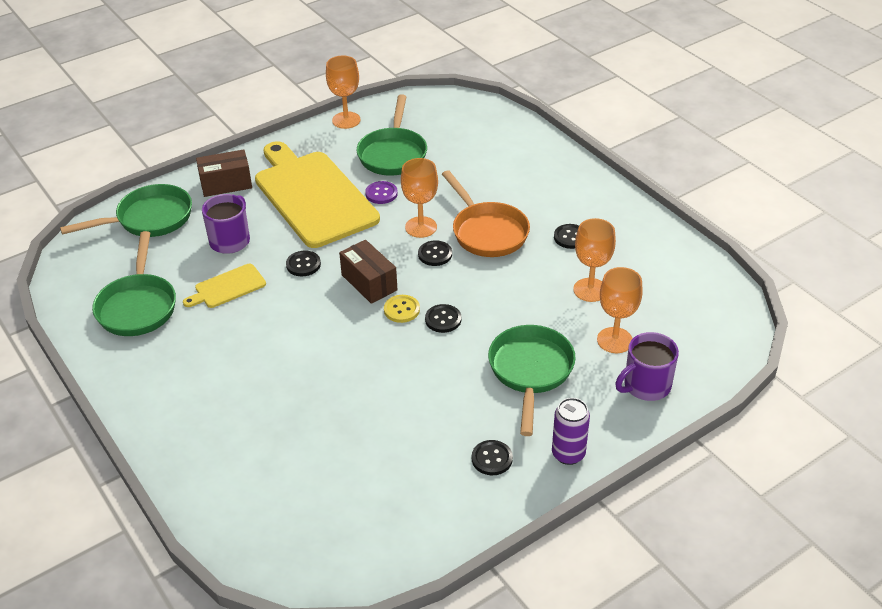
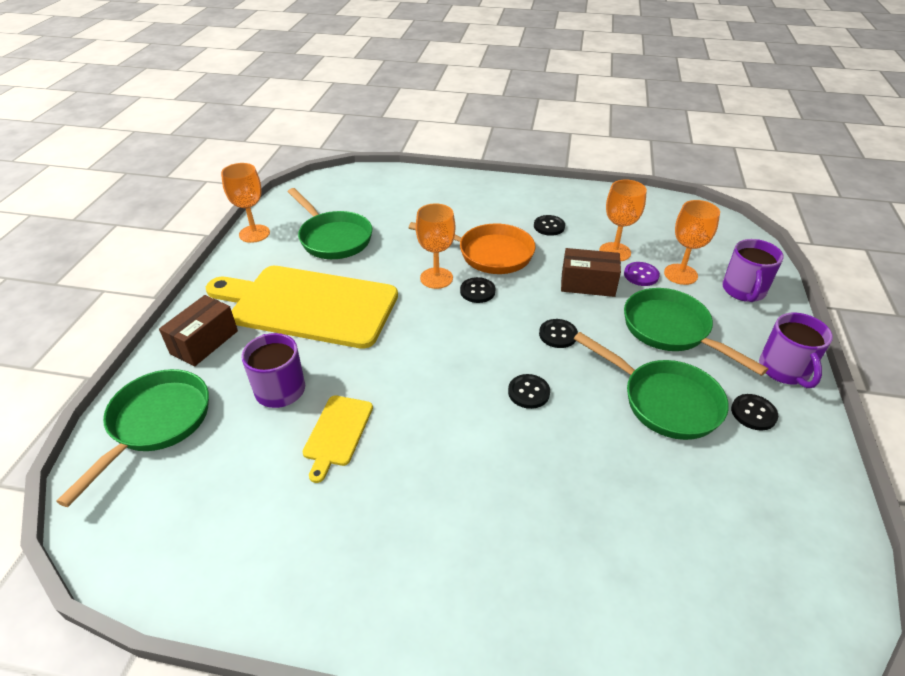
camera: 45 degrees left, 0 degrees up
green pan [92,231,176,336] -> green pan moved to [574,332,729,440]
black button [286,250,321,276] -> black button moved to [508,374,550,409]
brown box [339,240,397,304] -> brown box moved to [561,248,621,297]
purple button [365,181,398,204] -> purple button moved to [624,262,660,286]
yellow button [384,295,420,323] -> none
purple can [552,398,590,465] -> purple mug [759,313,833,388]

